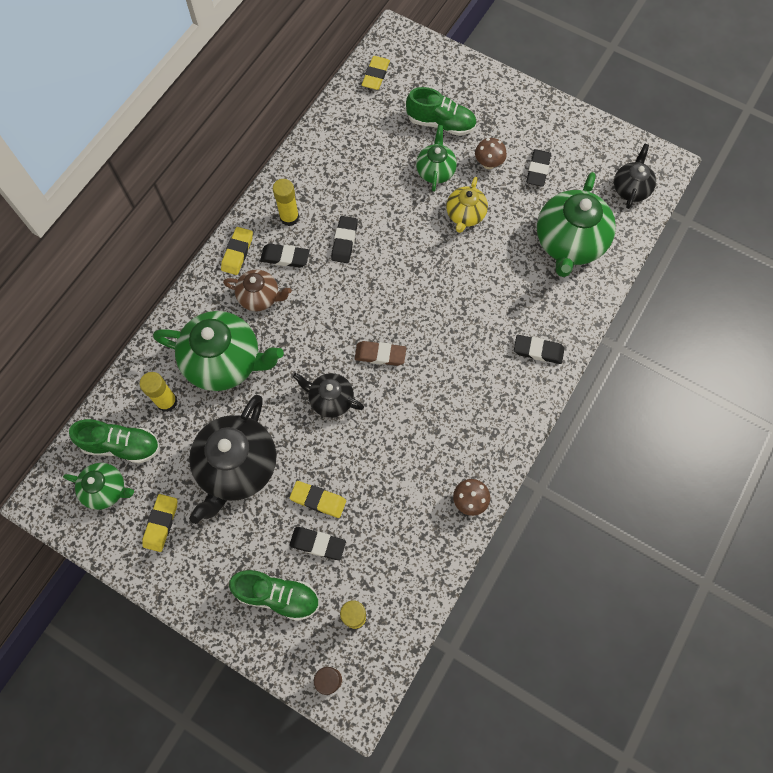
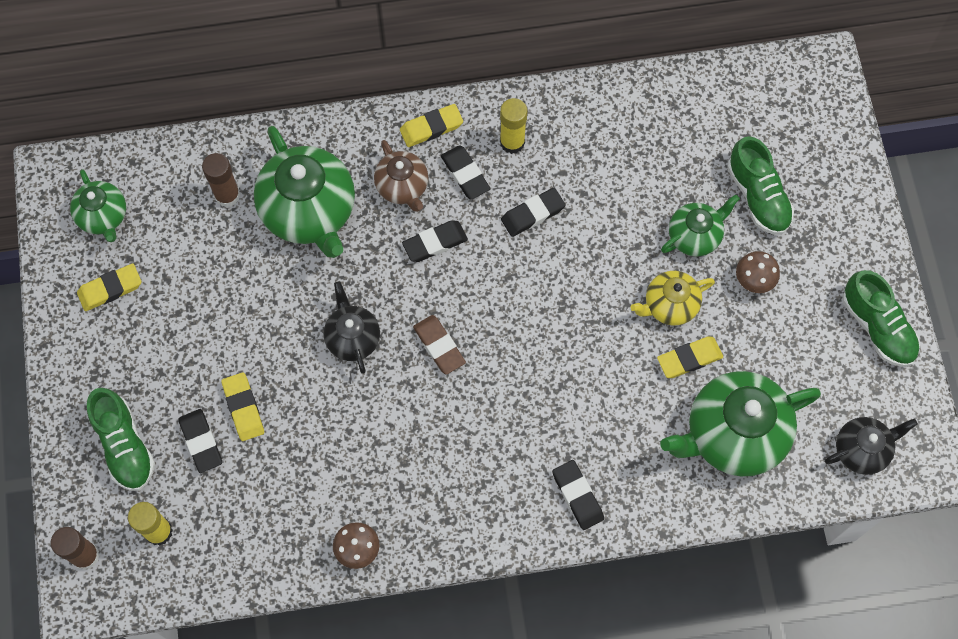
camera: 50 degrees right, 0 degrees up
green shoe [69,419,160,463] -> green shoe moved to [843,270,920,367]
yellow glue stick [140,372,178,412] -> brown glue stick [202,153,240,207]
black teapot [189,395,277,524] -> none
yellow eraser [362,56,390,90] -> yellow eraser moved to [657,336,723,378]
black eraser [526,149,551,187] -> black eraser moved to [402,220,468,262]

